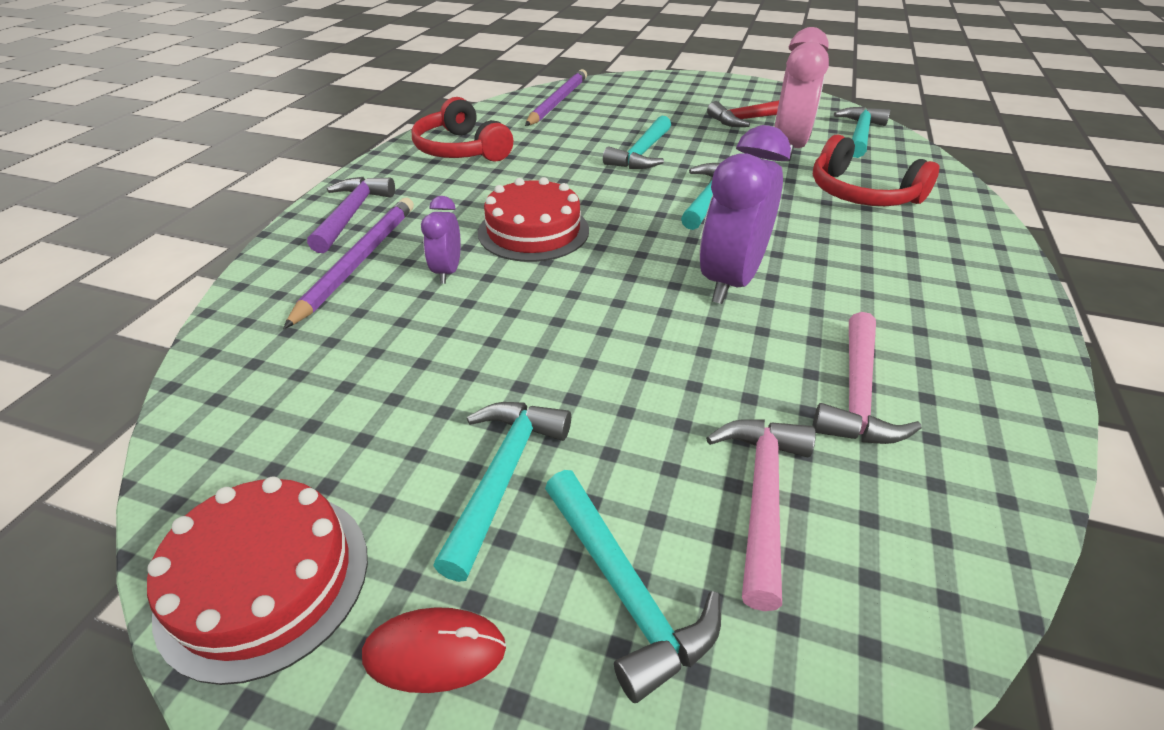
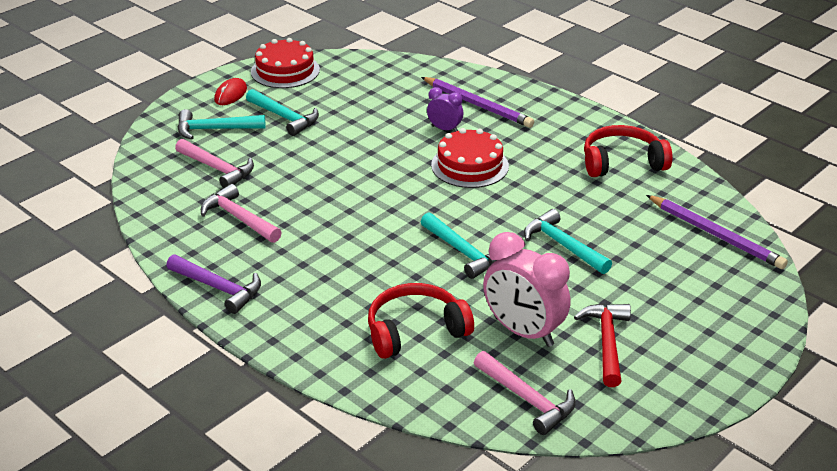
camera: 115 degrees right, 5 degrees down
purple hammer [307,177,395,253] -> purple hammer moved to [167,254,261,314]
purple clock [699,125,791,304] -> none
turquoise hammer [834,107,891,158] -> pink hammer [474,351,576,435]

